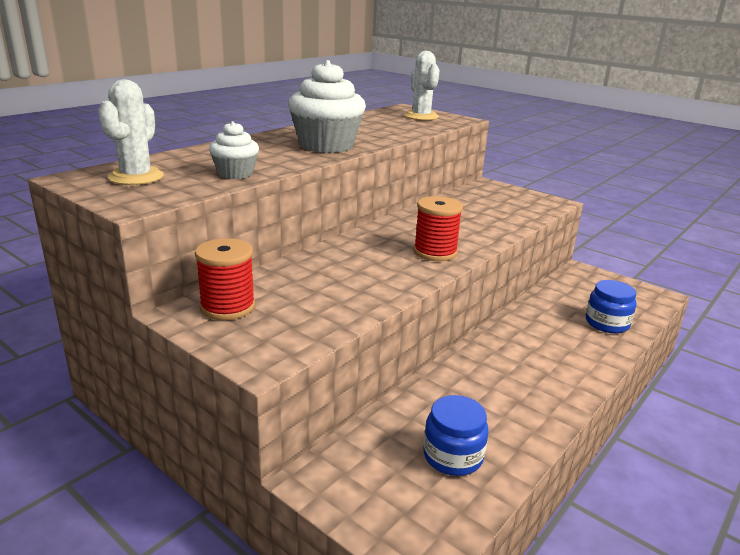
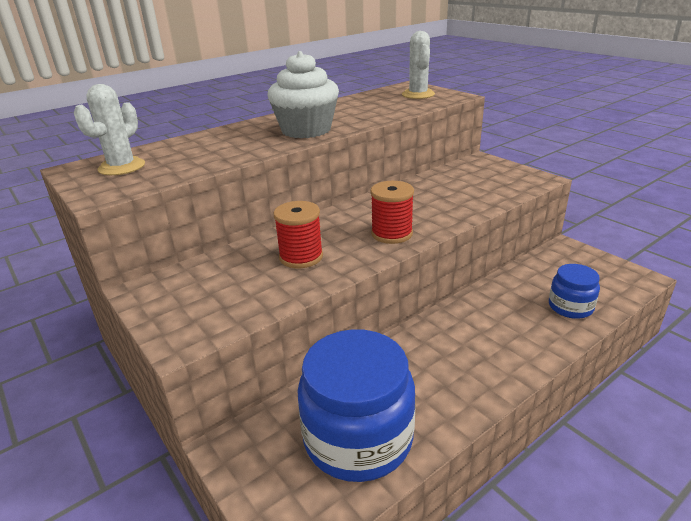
camera: 15 degrees right, 5 degrees up
red spool [195,238,255,320] -> red spool moved to [273,201,323,268]
white cupcake [209,121,259,179] -> none
blue jar [423,395,489,476] -> blue jar [297,329,415,482], size x1.93

